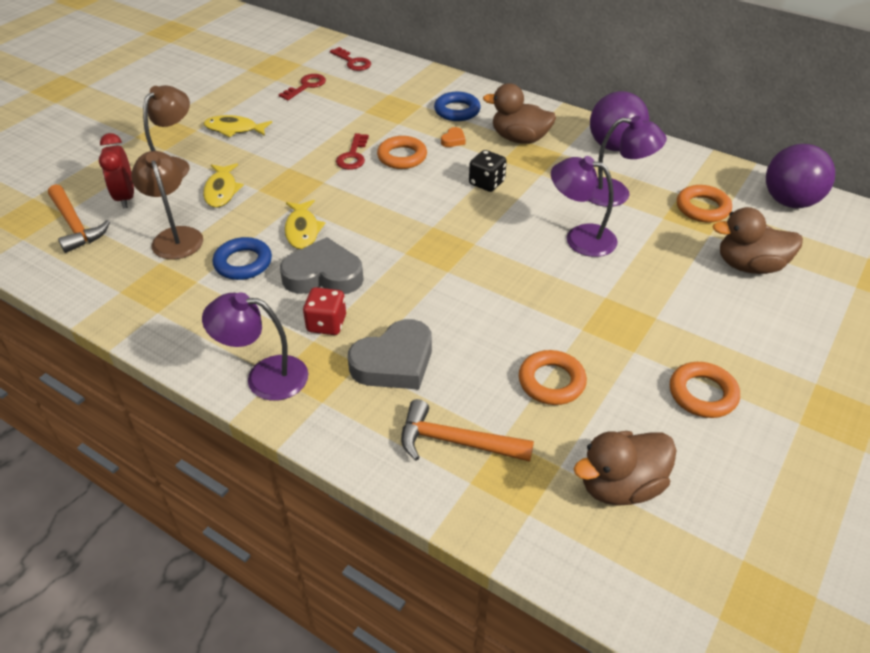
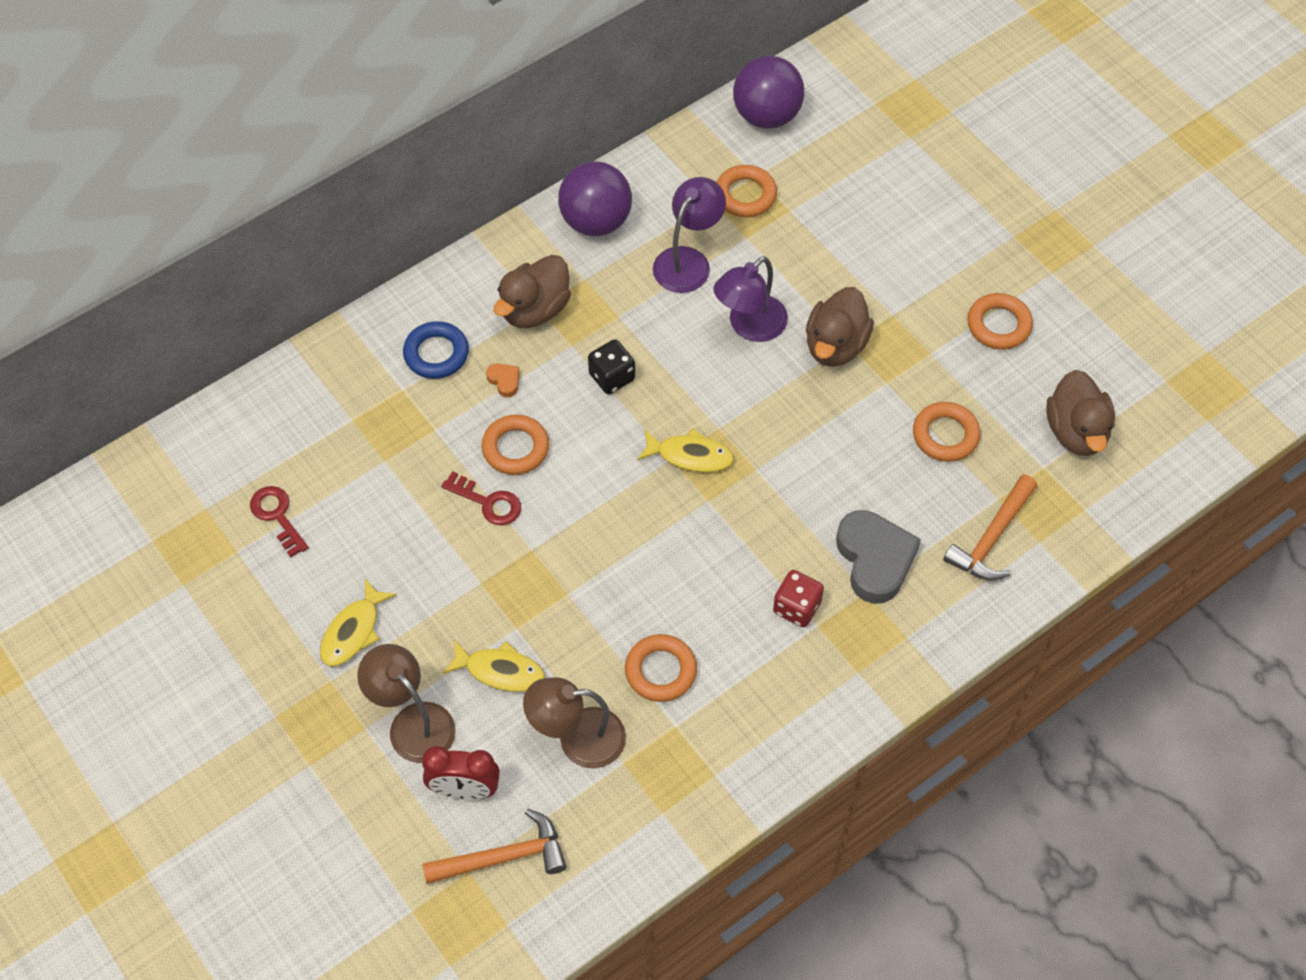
camera: 70 degrees left, 15 degrees up
purple lamp [202,292,308,401] -> none
blue ring [213,237,272,280] -> orange ring [625,634,697,702]
grey heart [280,237,364,294] -> none
yellow fish [285,200,325,249] -> yellow fish moved to [637,428,734,472]
red key [330,47,371,71] -> none
brown duck [713,207,803,274] -> brown duck moved to [806,287,874,367]

